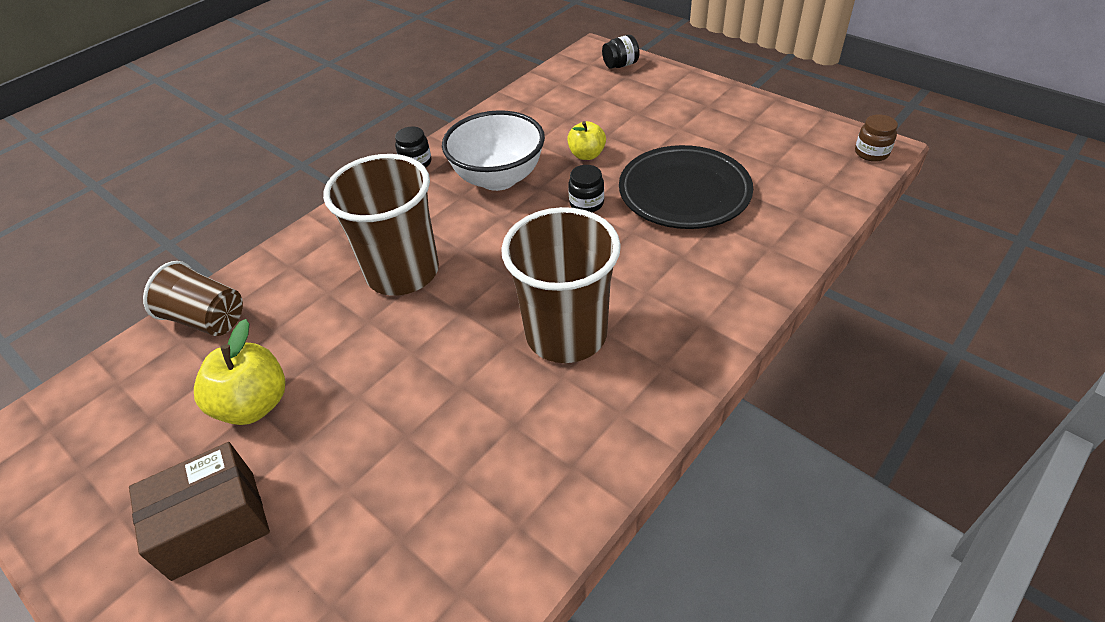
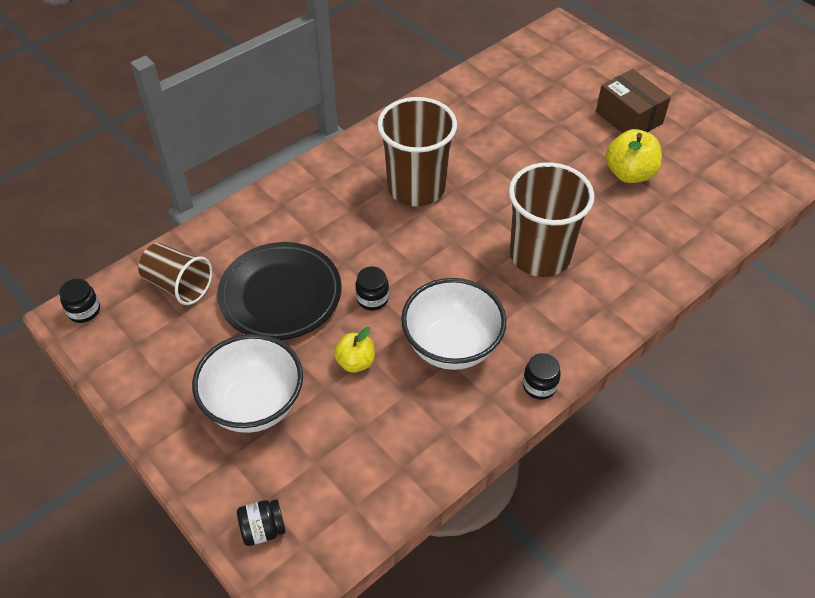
camera: 175 degrees left, 5 degrees up
brown box [129,442,270,581] -> brown box turned 75 degrees clockwise [596,69,671,133]
brown cup [143,261,243,336] -> brown cup moved to [138,243,212,305]
brown jar [855,114,898,162] -> black jar [59,279,100,323]
none -> white bowl [192,334,303,433]

